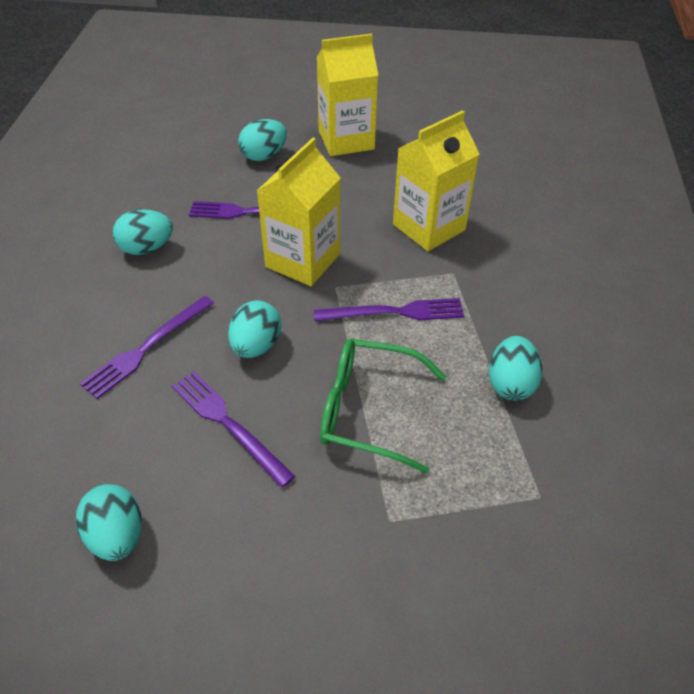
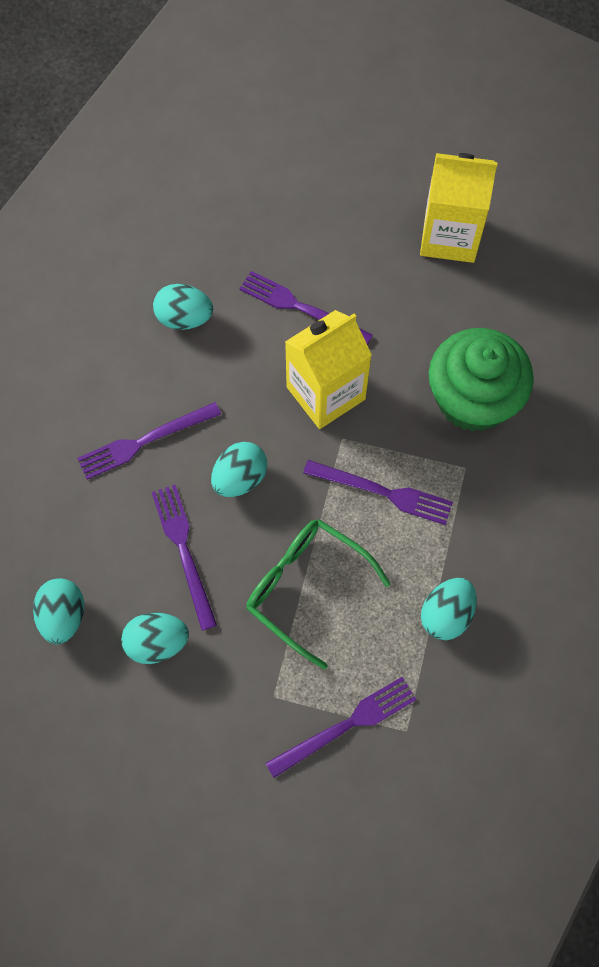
camera: 25 degrees right, 20 degrees up
turquoise egg [238,119,287,161] -> turquoise egg moved to [121,613,189,664]
yellow carton [393,110,479,251] -> green cupcake [429,328,534,432]
none -> purple fork [266,677,416,778]

